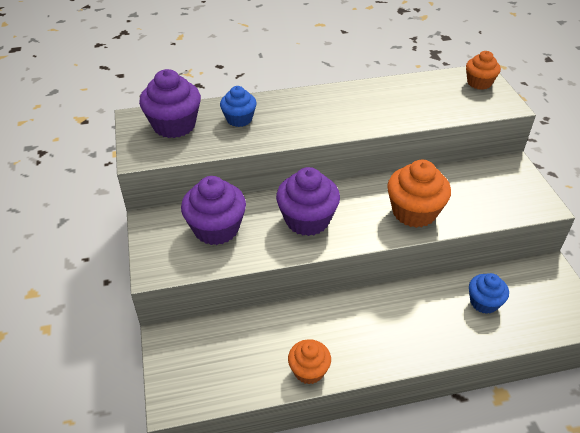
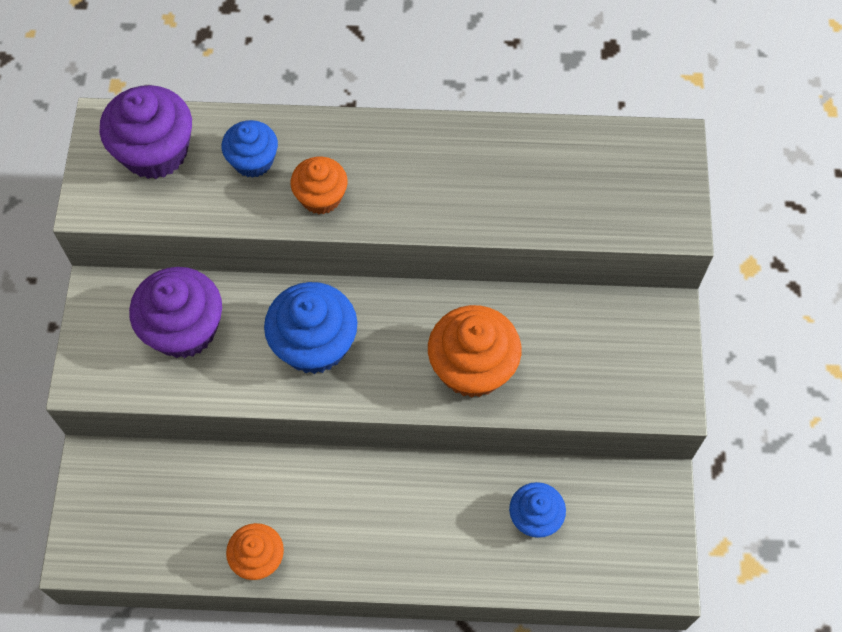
camera: 15 degrees right, 20 degrees up
purple cupcake [276,167,340,236] -> blue cupcake [264,282,357,374]
orange cupcake [466,51,501,90] -> orange cupcake moved to [290,157,348,214]

